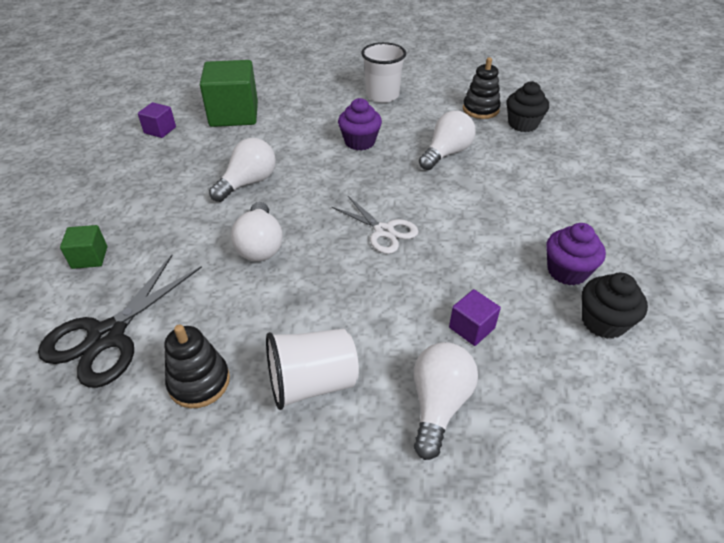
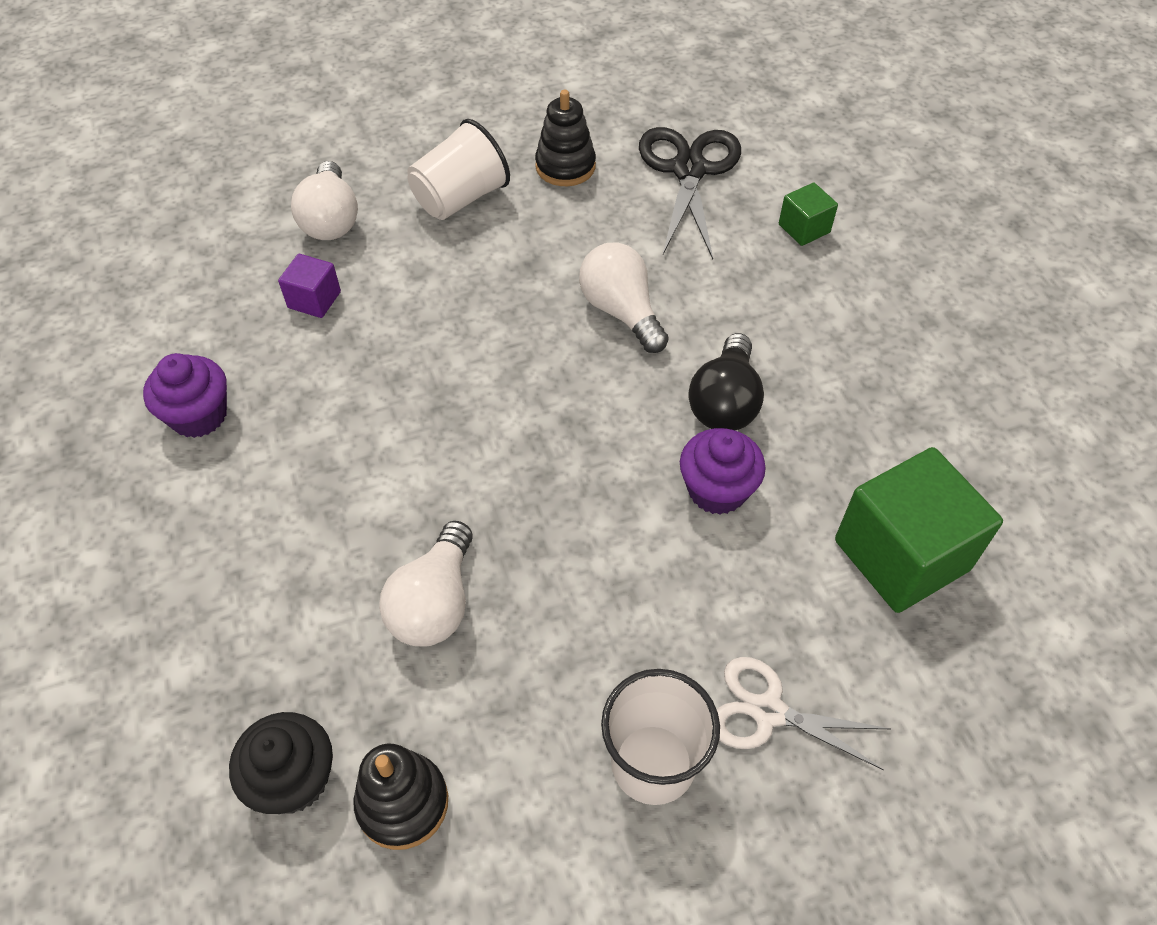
camera: 155 degrees right, 10 degrees up
purple cube [138,102,176,138] -> none
white light bulb [209,138,276,202] -> black light bulb [688,333,764,430]
white scissors [332,196,419,254] -> white scissors moved to [716,657,891,770]
purple cupcake [338,98,382,151] -> purple cupcake moved to [680,428,766,515]
black cupcake [582,273,648,339] -> none

